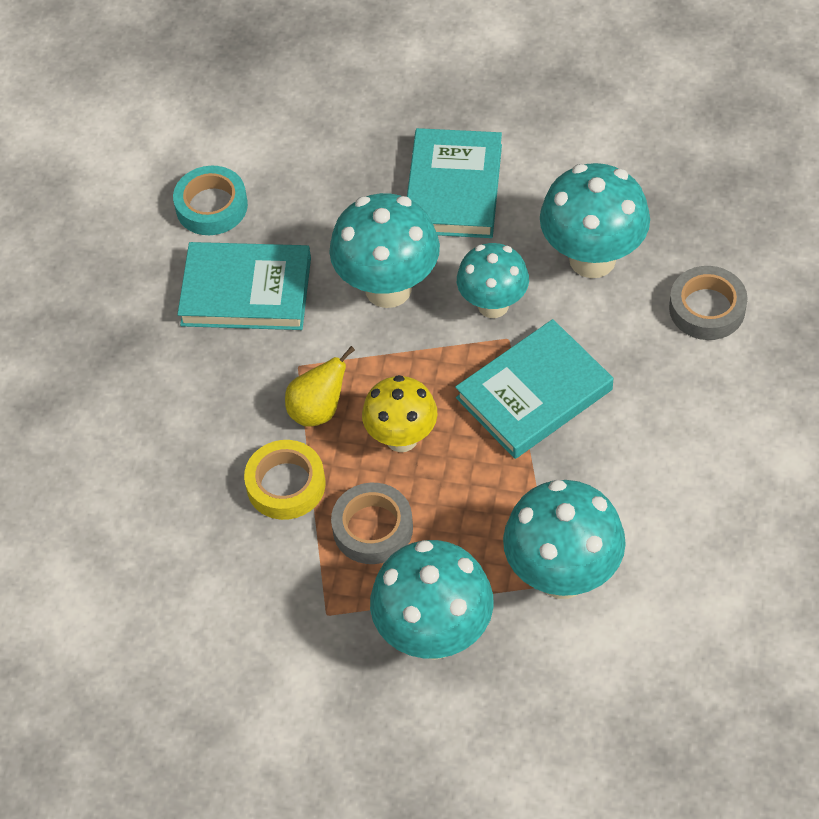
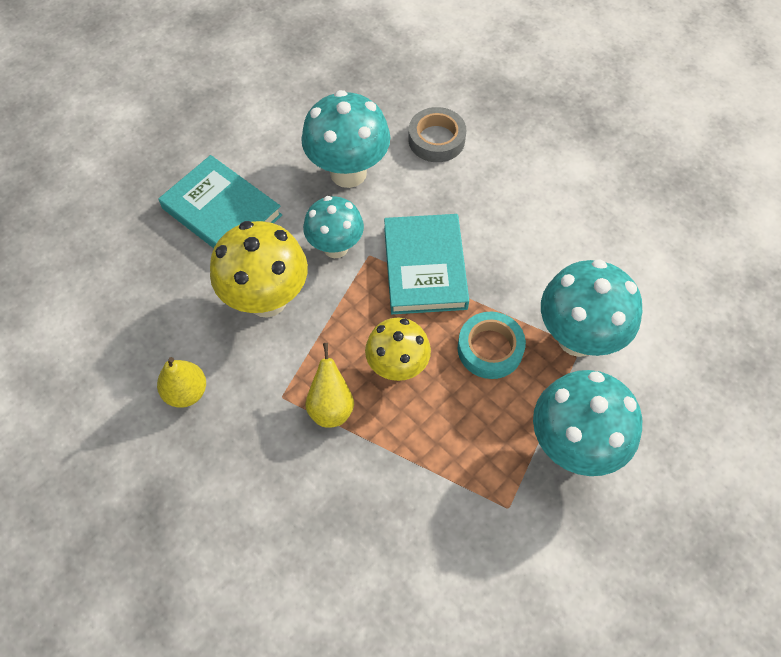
camera: 60 degrees left, 5 degrees up
turquoise tape [173,166,248,235] -> turquoise tape moved to [457,312,526,379]
turquoise book [177,242,311,330] -> yellow pear [157,357,206,408]
yellow tape [244,440,325,520] -> none
turquoise mushroom [329,193,440,308] -> yellow mushroom [210,221,308,318]
grey tape [331,483,413,564] -> none

